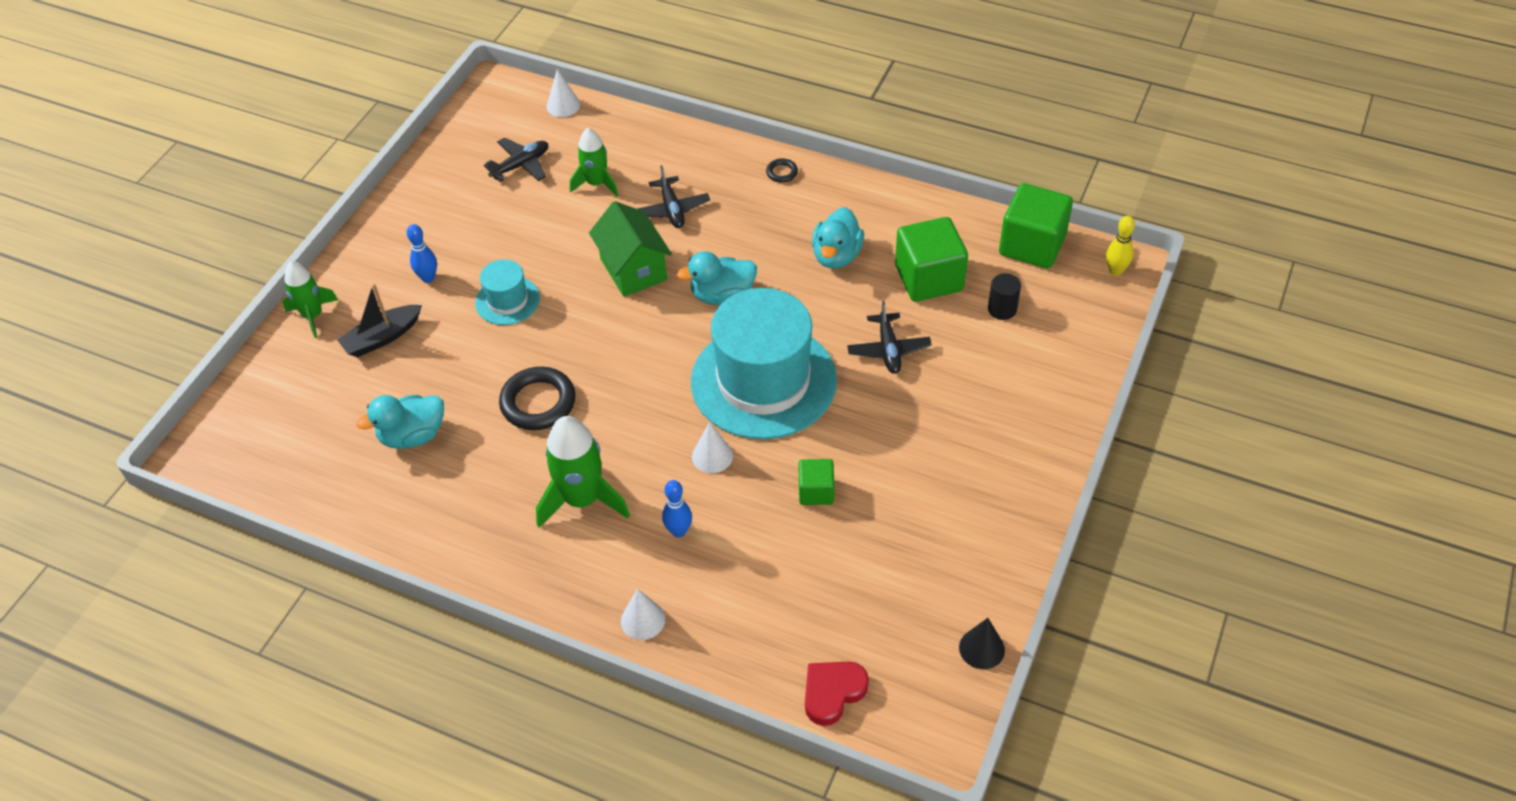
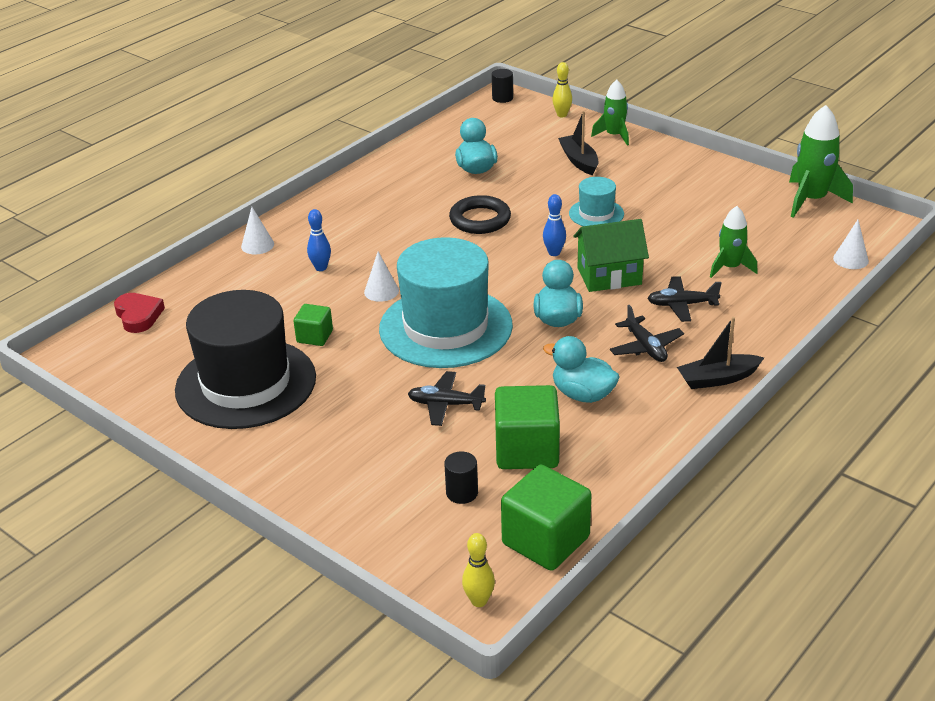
camera: 105 degrees right, 15 degrees down
blue bowling pin [407,224,437,283] -> blue bowling pin moved to [543,194,566,256]
black plane [484,137,548,182] -> black plane moved to [610,305,684,362]
green rocket [536,416,630,527] -> green rocket moved to [789,105,853,218]
black ring [766,158,798,183] -> black boat [677,317,764,389]
black cone [959,618,1005,669] -> none
none -> black hat [175,290,316,429]
none -> black cylinder [492,69,513,103]
none -> yellow bowling pin [552,62,572,117]

